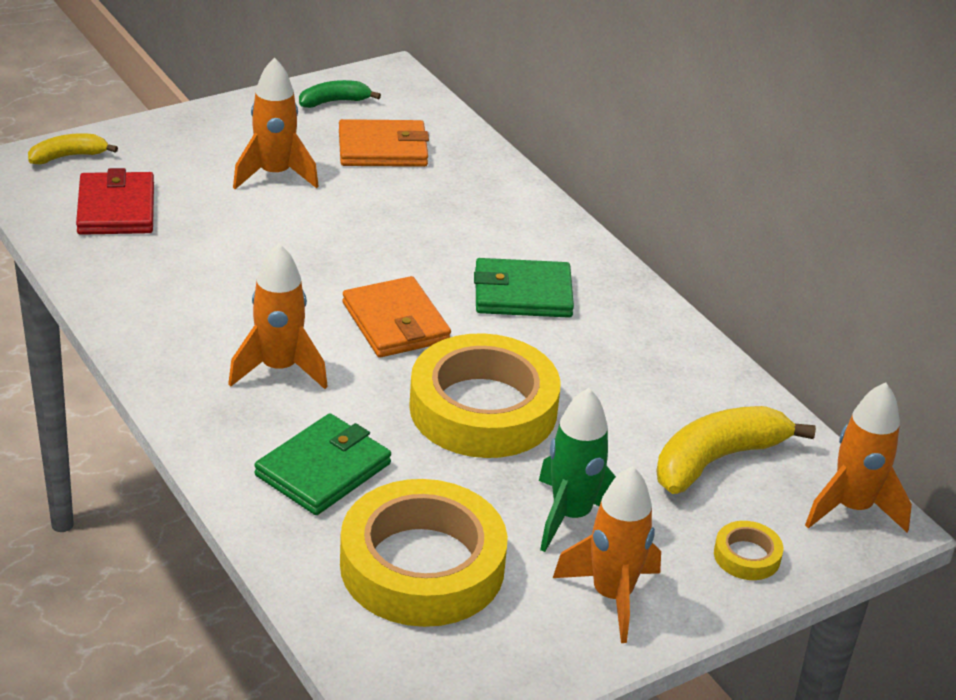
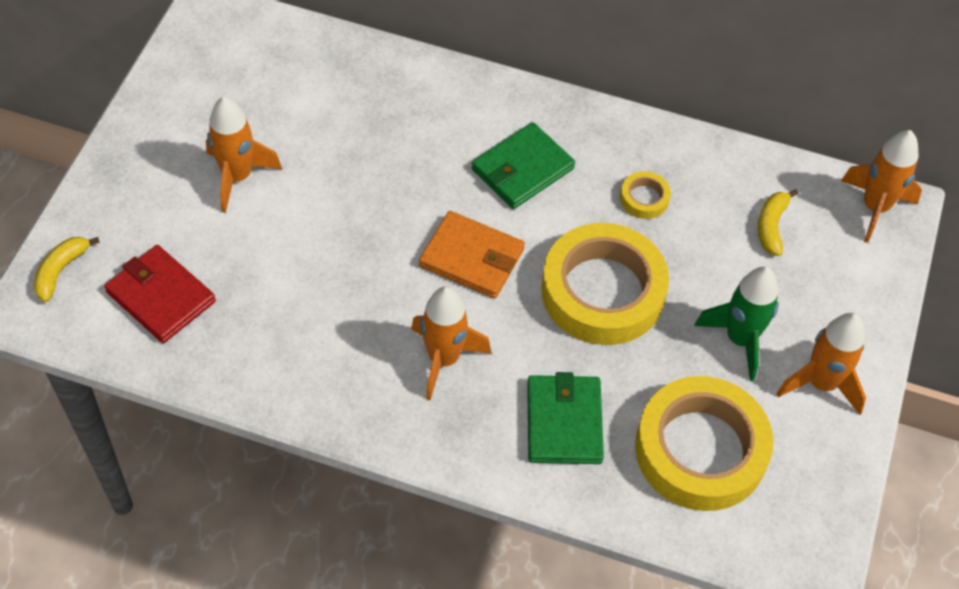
camera: 40 degrees left, 20 degrees up
green banana [299,80,381,108] -> none
orange wallet [339,119,429,167] -> none
yellow banana [656,406,816,494] -> yellow banana [758,189,798,256], size x0.57
yellow tape [714,521,783,580] -> yellow tape moved to [620,171,671,219]

